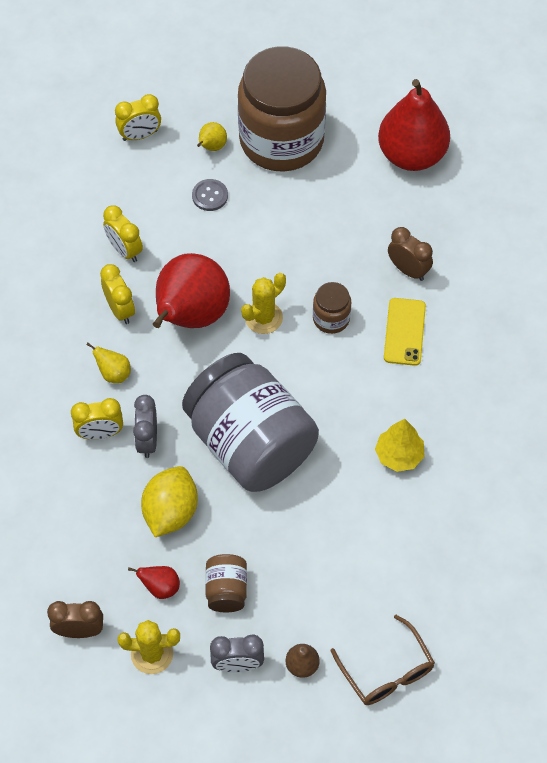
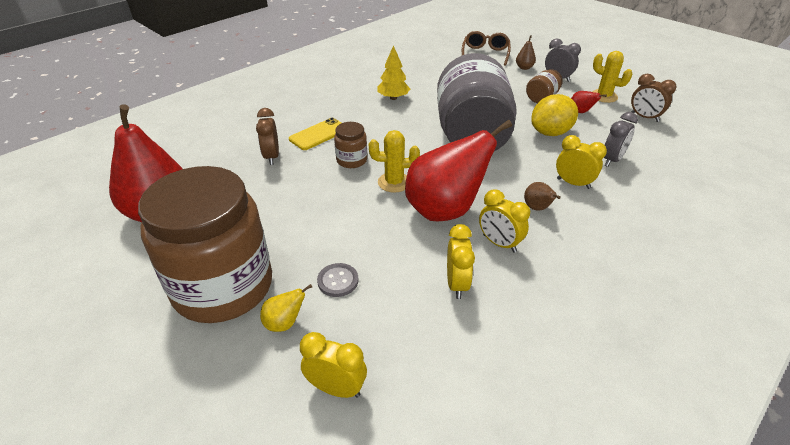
camera: 140 degrees left, 20 degrees down
yellow pear [86,343,131,383] -> brown pear [524,182,561,210]
yellow clock [100,264,135,324] -> yellow clock turned 60 degrees counterclockwise [479,189,530,253]
grey clock [133,395,157,458] -> grey clock moved to [604,112,638,167]

